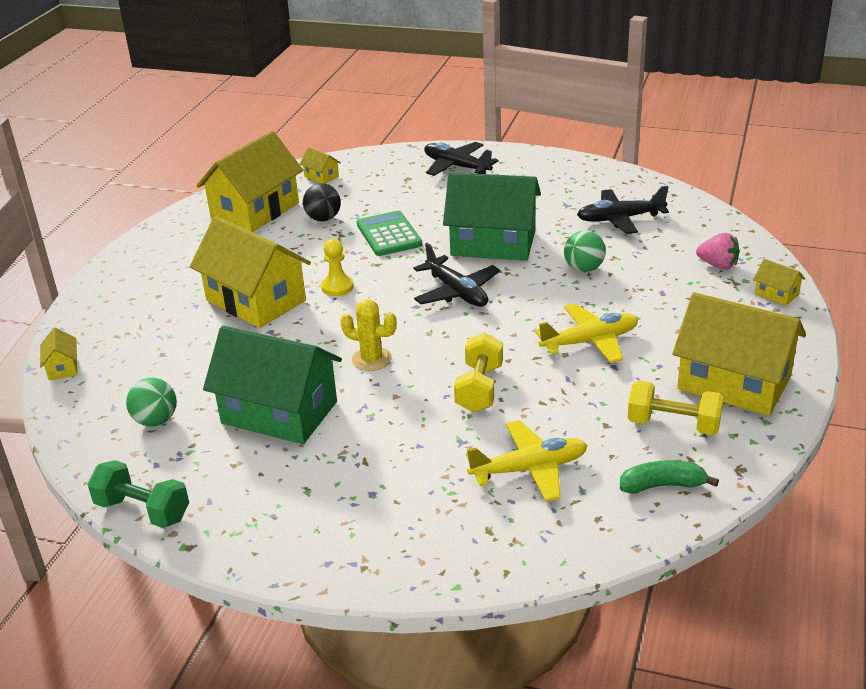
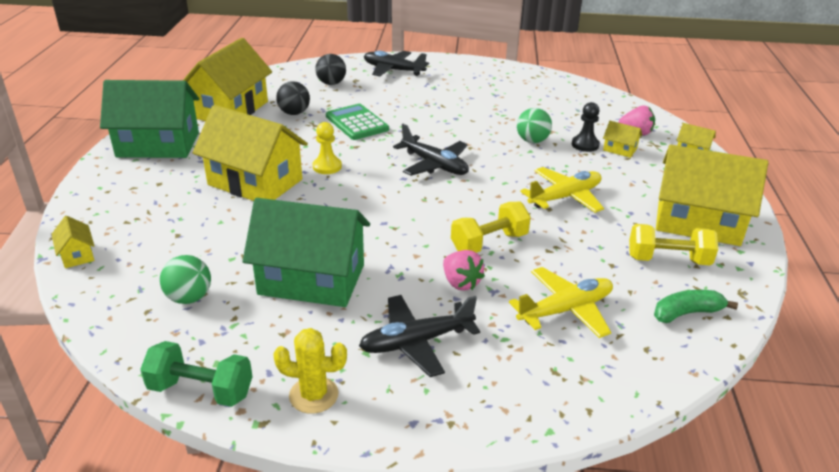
camera: 15 degrees left, 0 degrees up
yellow house [300,147,341,184] -> yellow house moved to [603,121,642,158]
yellow cactus [340,299,397,371] -> yellow cactus moved to [273,328,347,414]
green house [443,172,541,261] -> green house moved to [100,80,199,158]
yellow dumbbell [454,332,503,412] -> yellow dumbbell turned 60 degrees clockwise [451,202,531,253]
black plane [577,186,669,234] -> black plane moved to [359,295,480,377]
none -> black ball [315,54,346,85]
none -> pink strawberry [443,250,485,291]
none -> black pawn [572,102,600,152]

